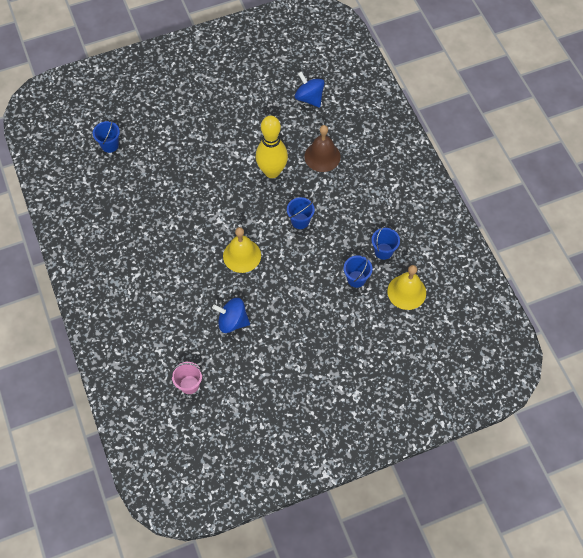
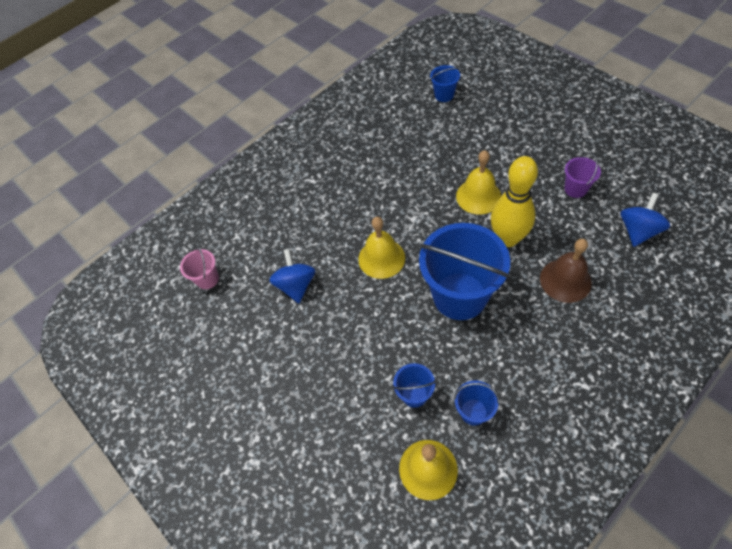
camera: 75 degrees right, 5 degrees down
blue bucket [287,197,315,229] -> blue bucket [419,223,510,320], size x2.22
none -> yellow bell [456,150,501,214]
none -> purple bucket [564,152,601,198]

